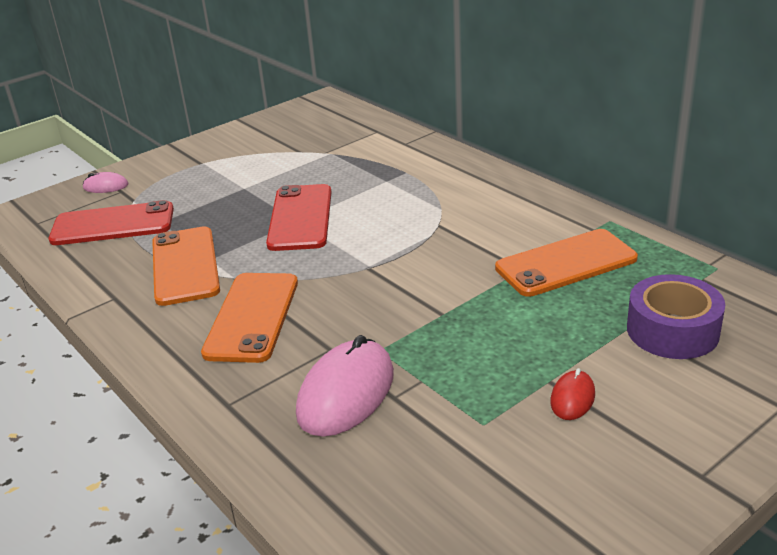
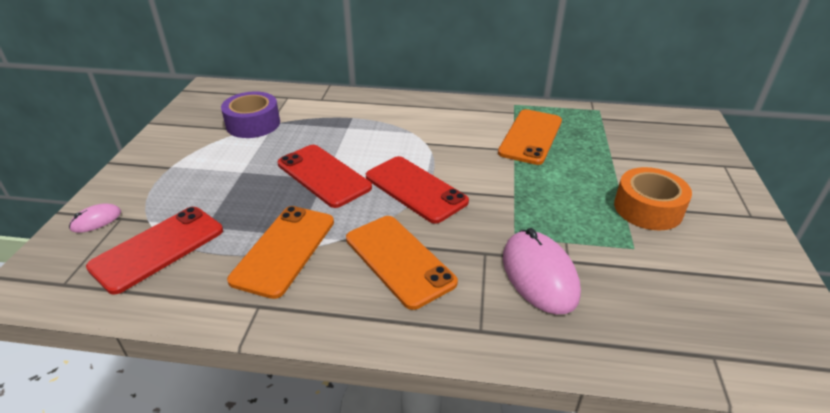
camera: 45 degrees left, 5 degrees up
orange phone [152,226,220,306] -> orange phone turned 75 degrees clockwise [227,206,334,299]
red mouse [550,368,595,420] -> orange tape [614,167,692,230]
purple tape [627,274,725,359] -> purple tape moved to [221,91,280,138]
none -> red phone [366,156,469,224]

